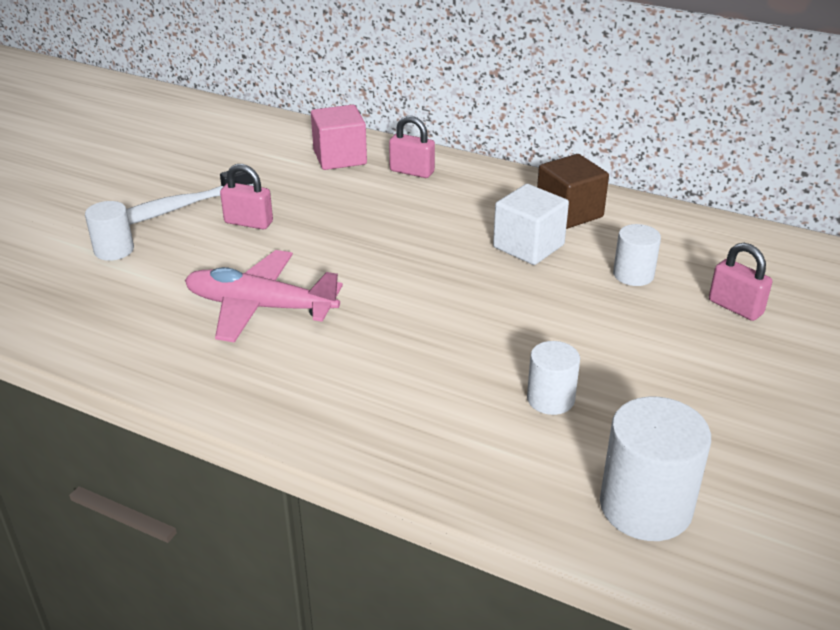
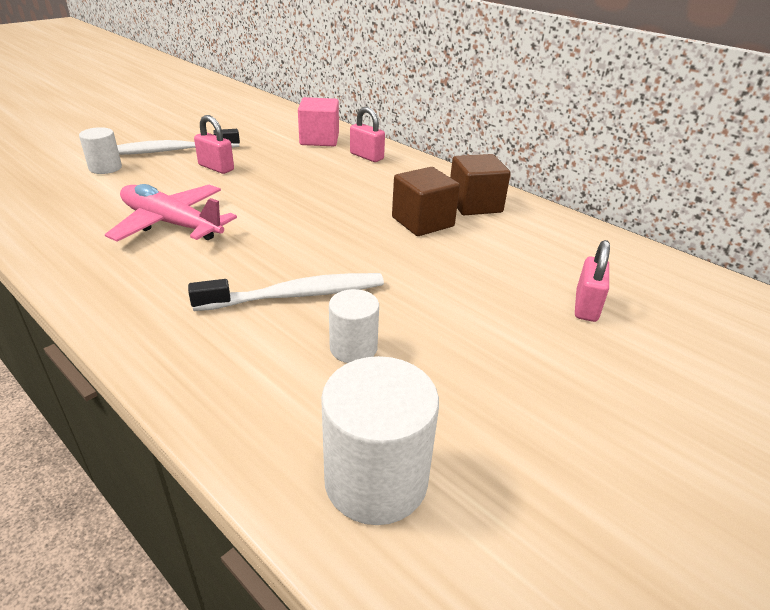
camera: 15 degrees right, 0 degrees up
white cube [493,184,569,265] -> brown cube [392,167,460,236]
white cylinder [613,224,661,286] -> none
pink padlock [709,243,772,321] -> pink padlock turned 45 degrees clockwise [575,240,610,322]
none -> white toothbrush [188,273,384,311]

